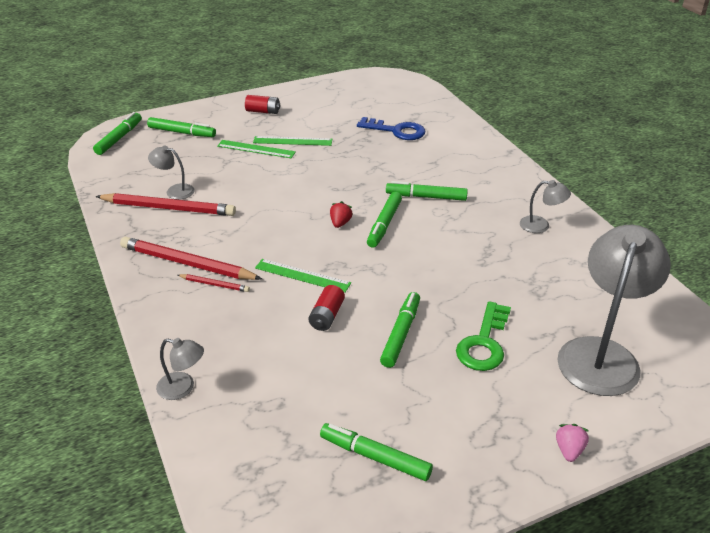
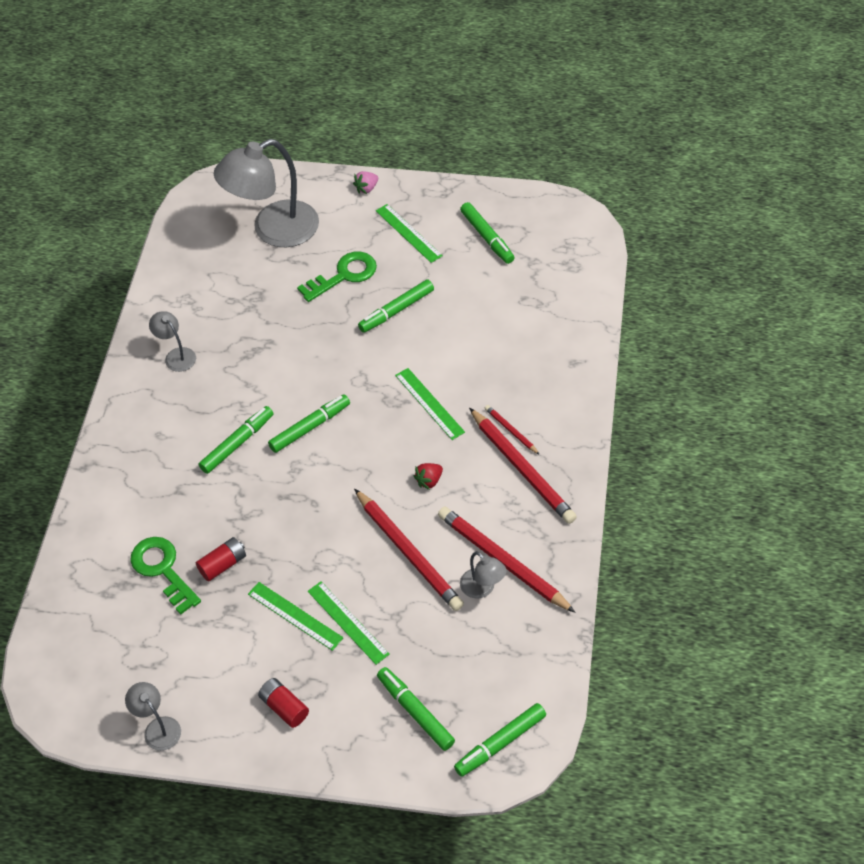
camera: 145 degrees left, 15 degrees up
grey lamp [156,338,204,400] -> grey lamp moved to [125,682,181,751]
red battery [308,285,345,331] -> red battery moved to [196,537,246,582]
red strawberry [330,201,353,228] -> red strawberry moved to [414,463,443,490]
blue key [357,117,425,140] -> green key [130,537,201,615]
green marker [386,181,468,201] -> green marker turned 90 degrees counterclockwise [199,406,273,474]
none -> red pencil [354,489,464,611]
none -> green ruler [376,204,443,263]

